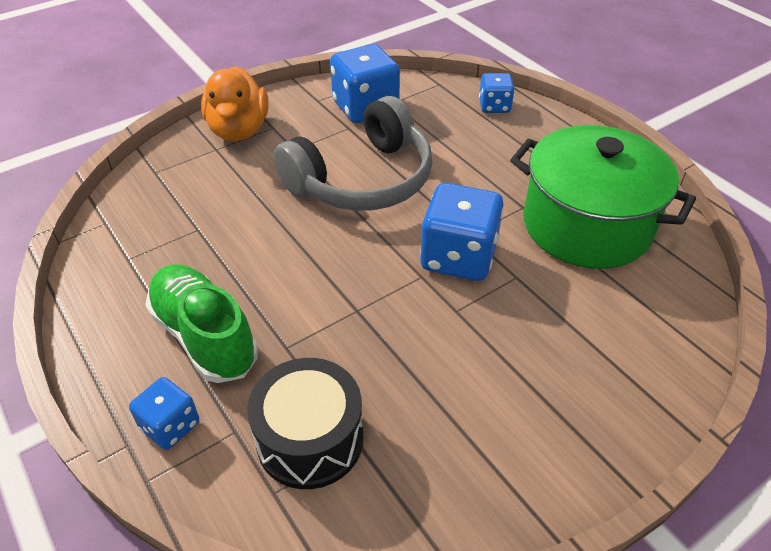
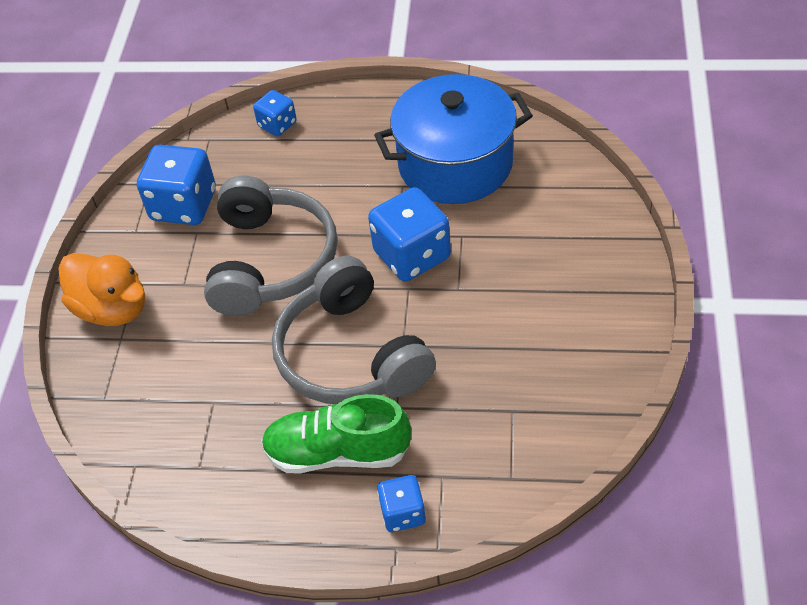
camera: 45 degrees left, 5 degrees up
black drum [247,358,363,489] -> none
green pot [510,125,696,269] -> blue pot [374,74,533,204]
none -> grey headphones [272,256,436,404]

